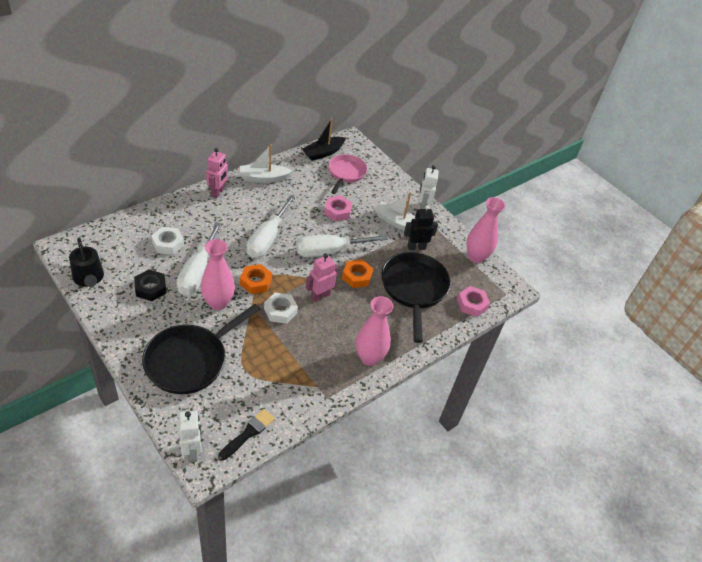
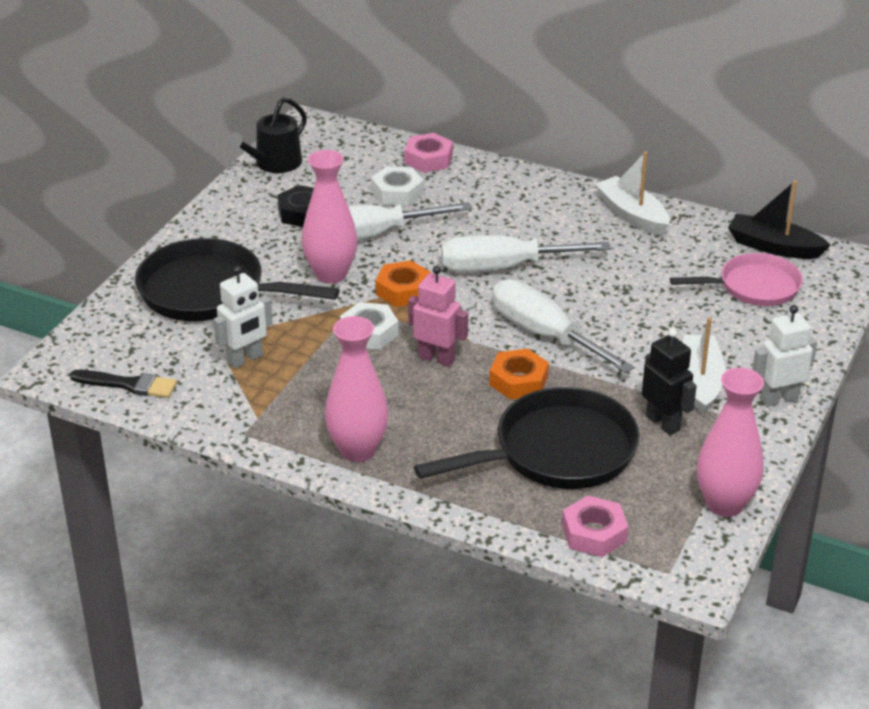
camera: 70 degrees right, 10 degrees down
white robot [179,411,202,463] -> white robot moved to [213,266,273,369]
pink robot [206,148,228,198] -> none
pink nut [324,196,352,221] -> pink nut moved to [404,133,453,173]

